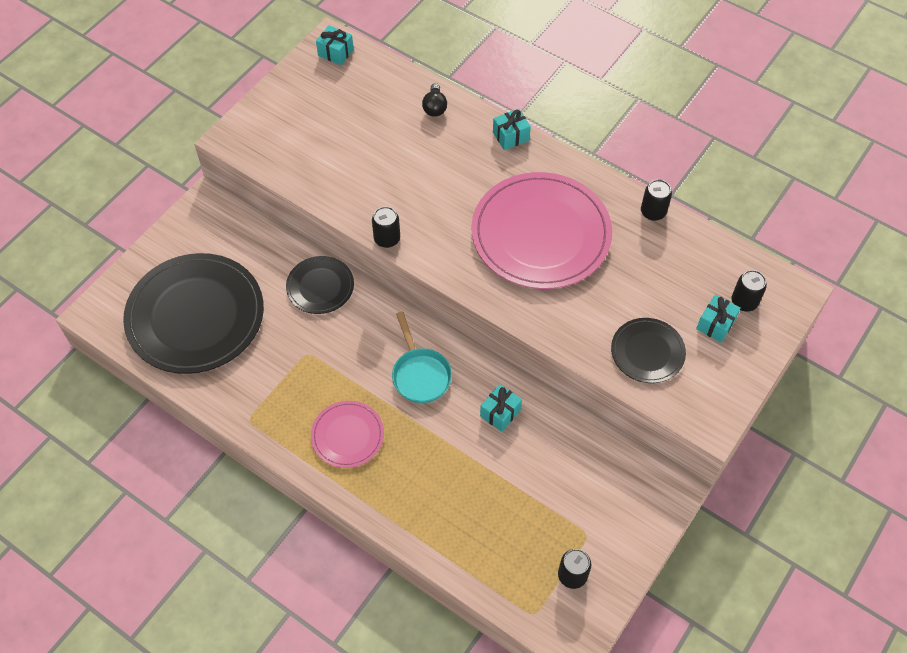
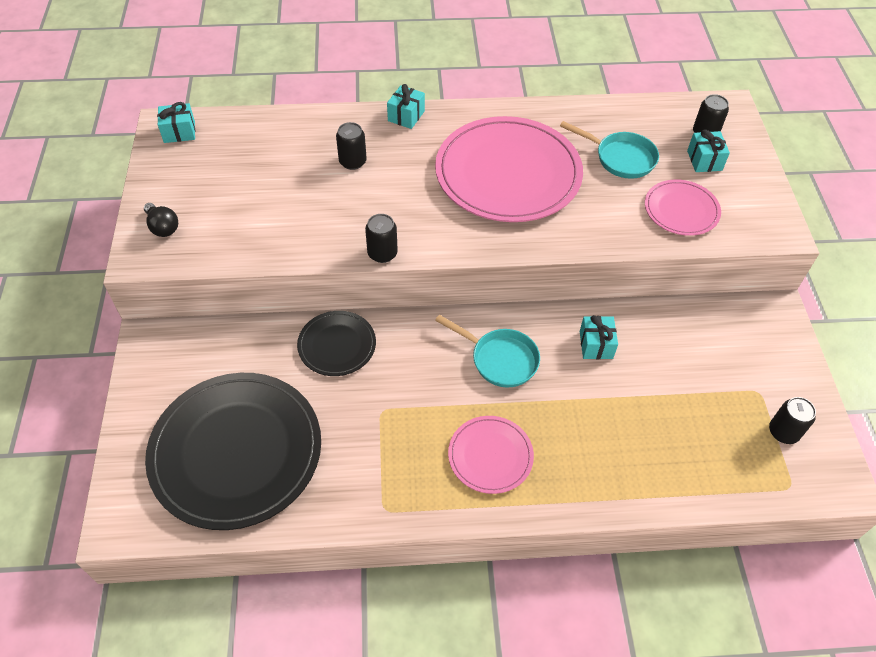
camera: 40 degrees left, 5 degrees down
black light bulb [422,83,447,117] -> black light bulb moved to [144,203,178,237]
black plate [611,318,686,383] -> pink plate [645,179,721,236]
black can [641,179,672,221] -> black can moved to [336,122,367,170]
none -> turquoise pan [560,121,659,179]

